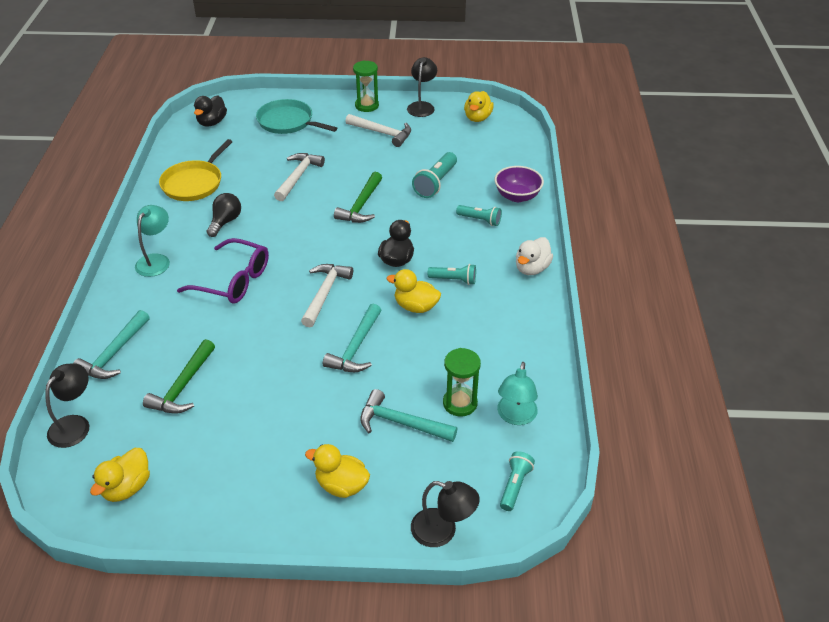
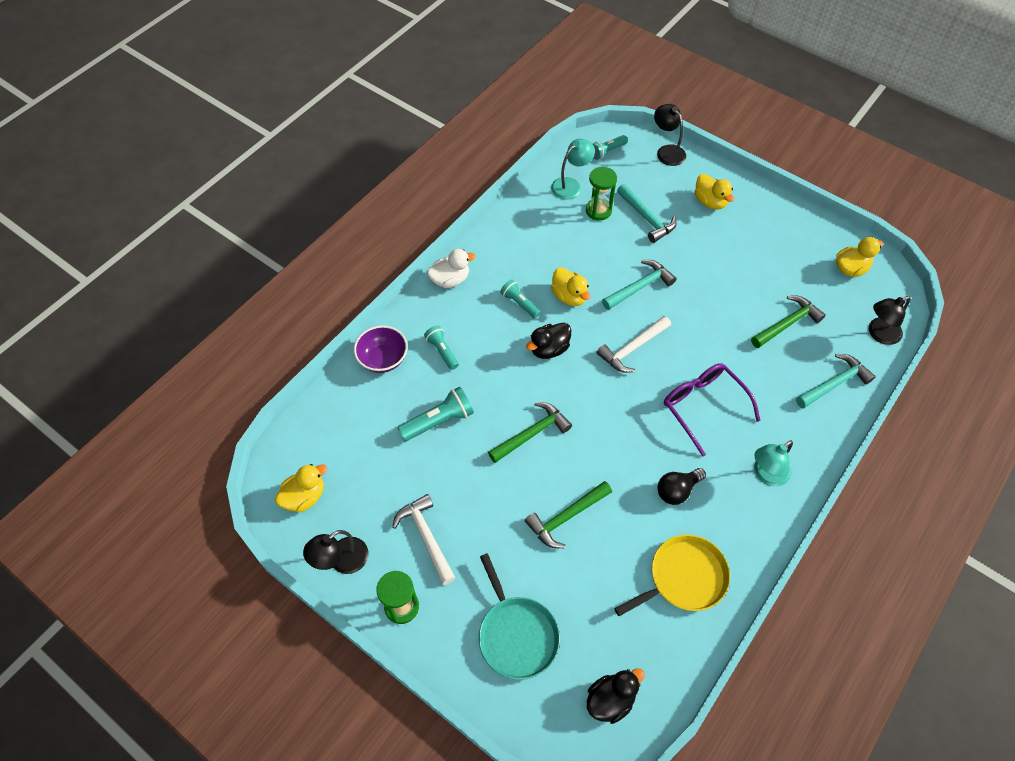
camera: 145 degrees left, 15 degrees up
white hammer [274,153,325,201] -> green hammer [525,481,612,548]

